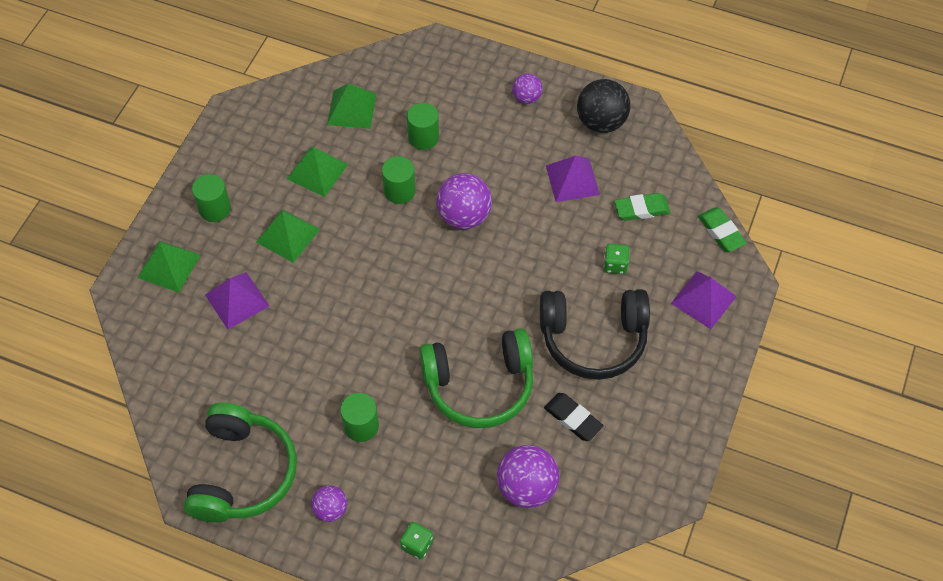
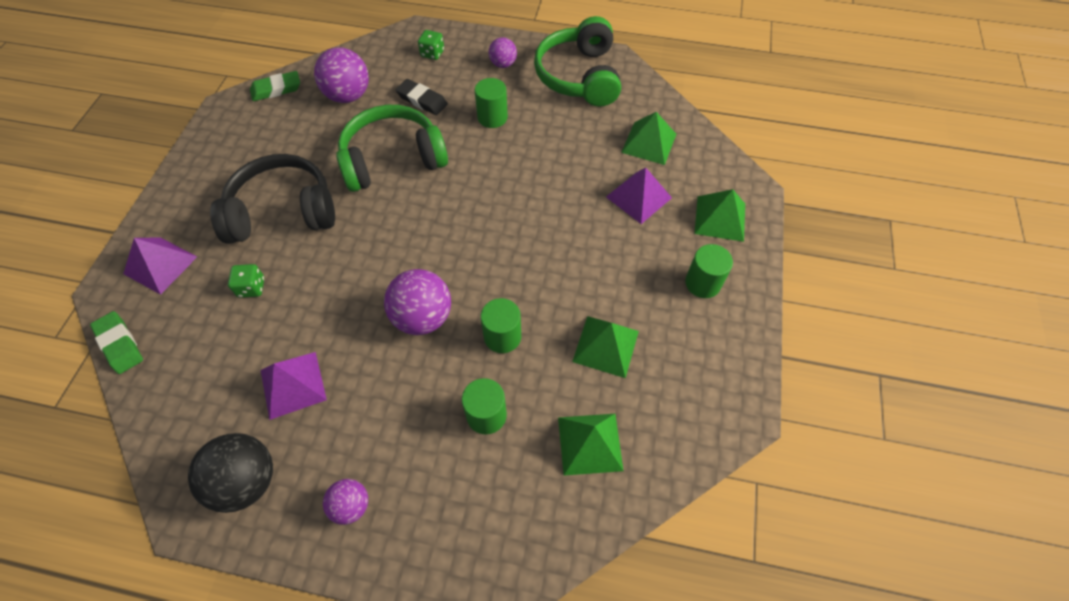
camera: 170 degrees right, 0 degrees up
green pyramid [256,209,320,263] -> green pyramid moved to [621,112,676,165]
black eraser [544,393,604,441] -> black eraser moved to [396,79,448,115]
green eraser [614,193,670,221] -> green eraser moved to [250,71,300,101]

